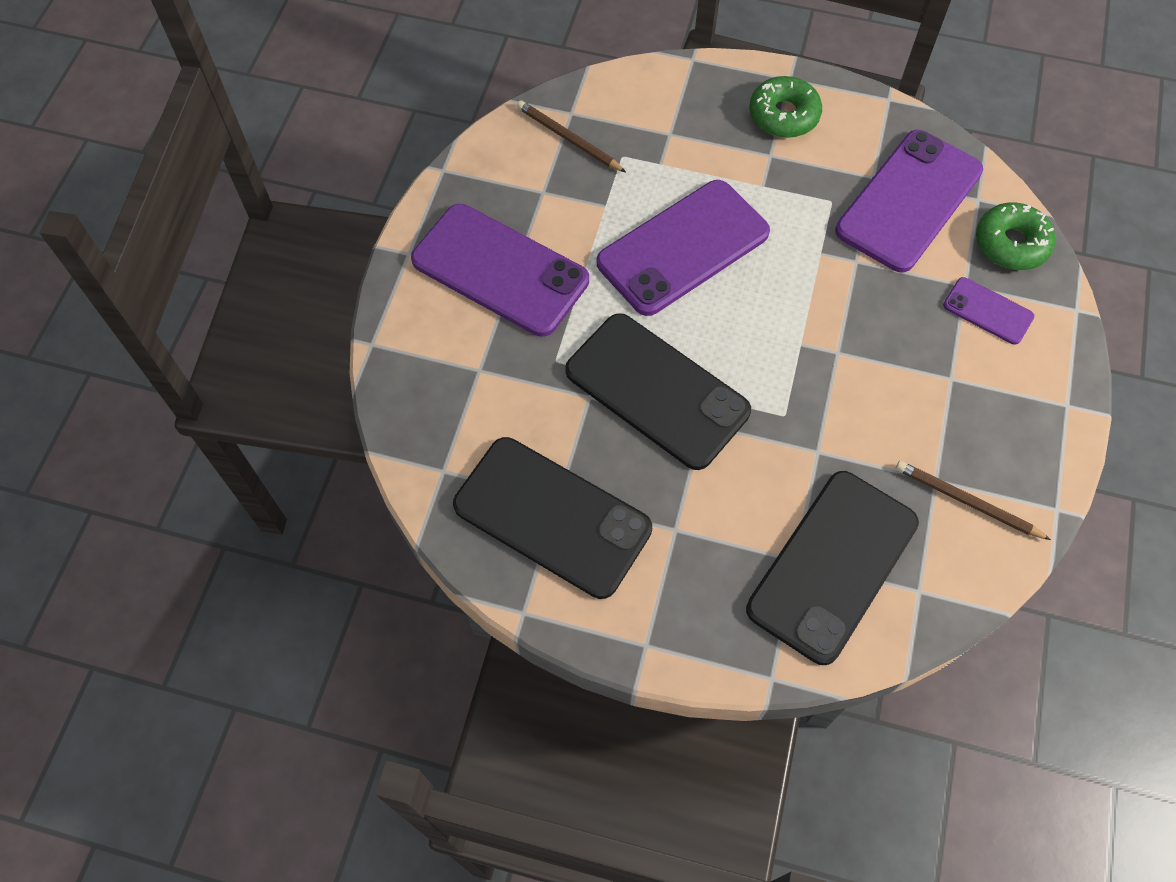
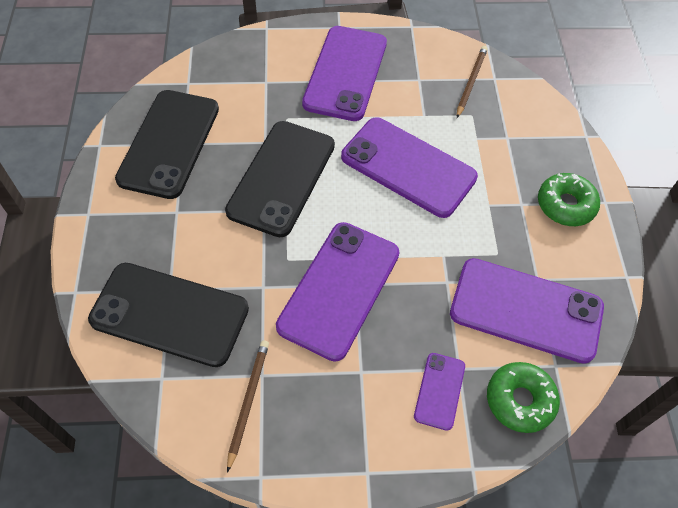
camera: 70 degrees right, 5 degrees down
none -> purple phone [276,222,400,362]

